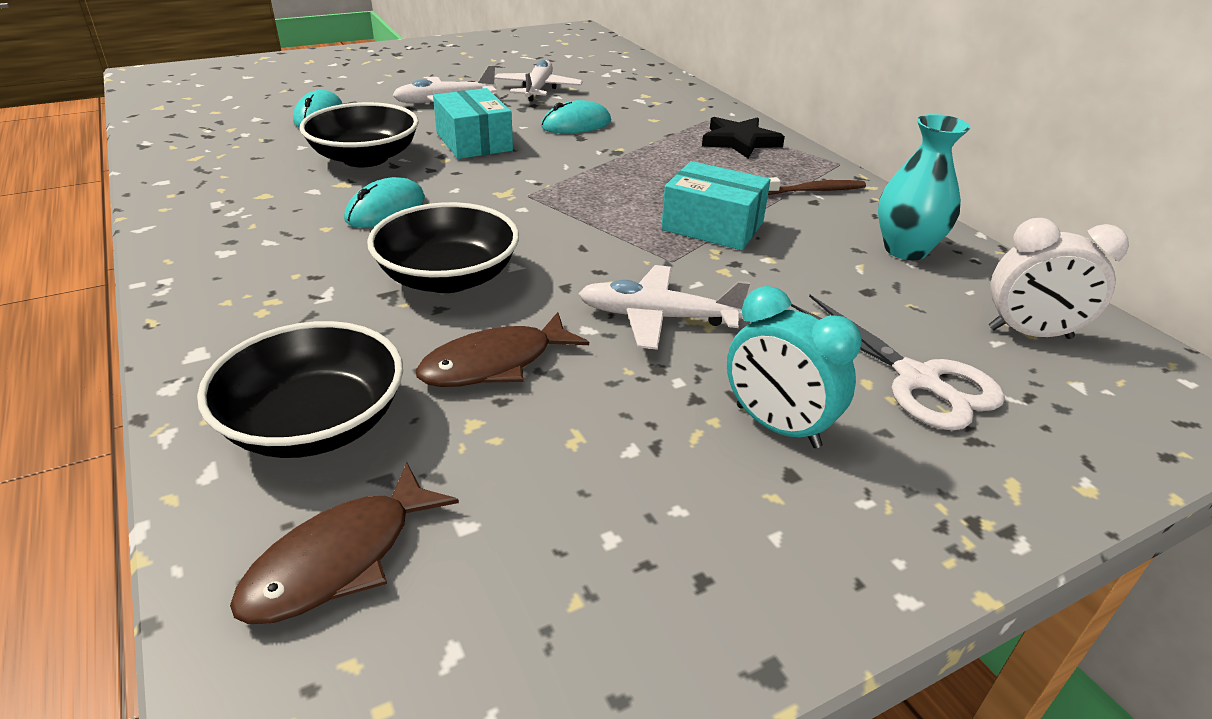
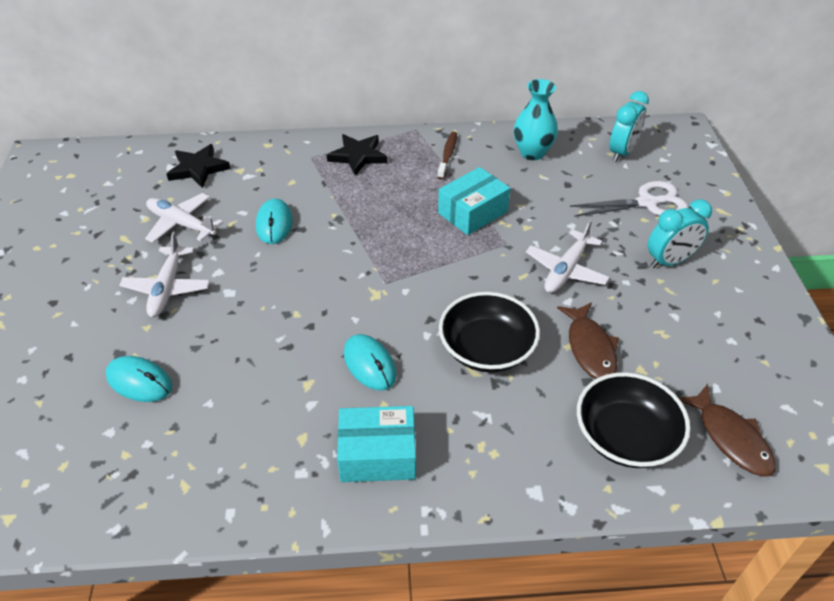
camera: 65 degrees left, 10 degrees up
black bowl [300,102,419,167] -> none
turquoise box [433,88,513,159] -> turquoise box moved to [337,406,416,482]
white clock [989,218,1129,339] -> turquoise clock [609,91,649,162]
none -> black star [167,144,231,188]

